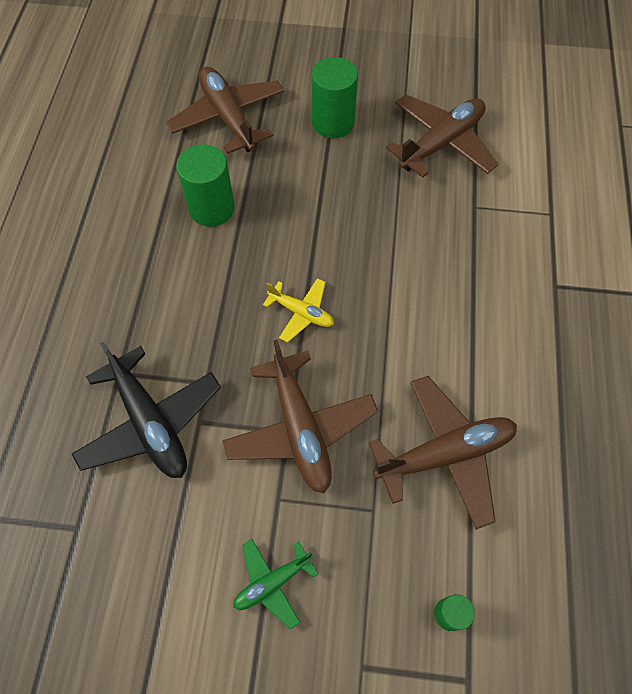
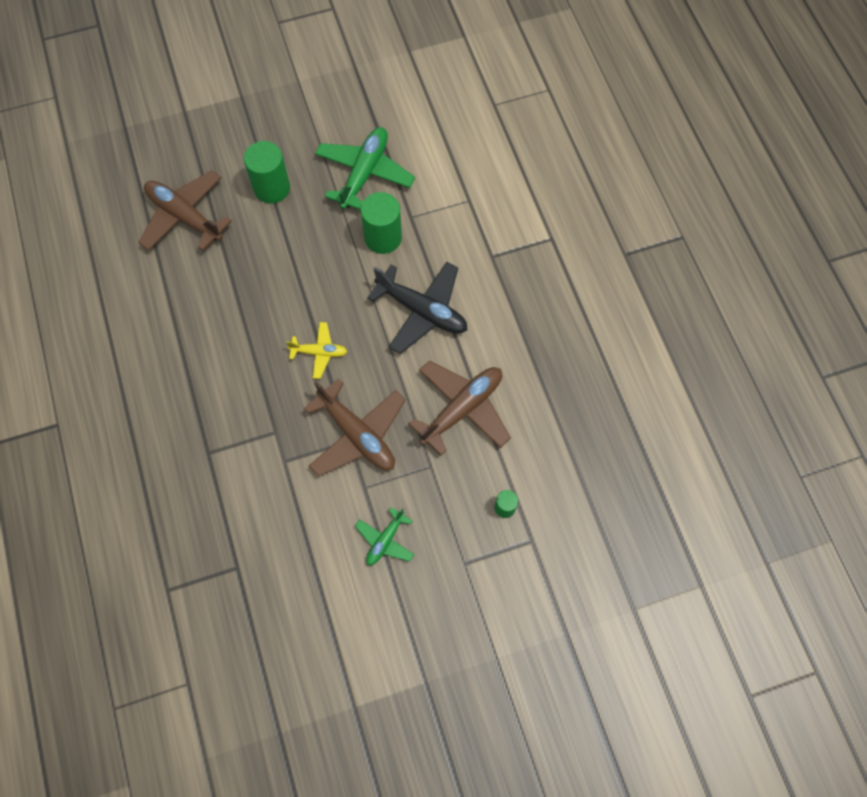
camera: 25 degrees left, 5 degrees up
black plane [72,342,221,478] -> black plane moved to [367,262,467,354]
green cylinder [176,144,235,227] -> green cylinder moved to [360,192,402,254]
brown plane [386,94,499,178] -> green plane [315,127,415,210]

